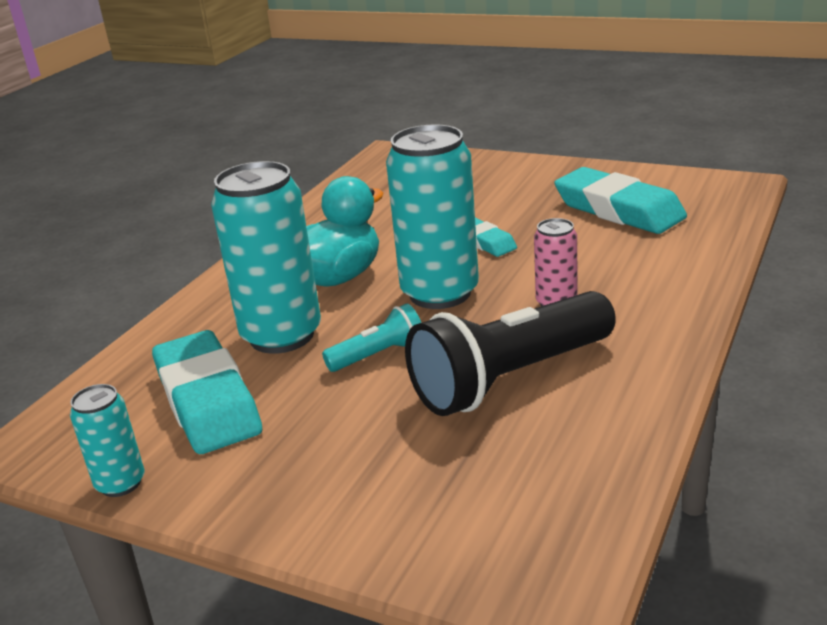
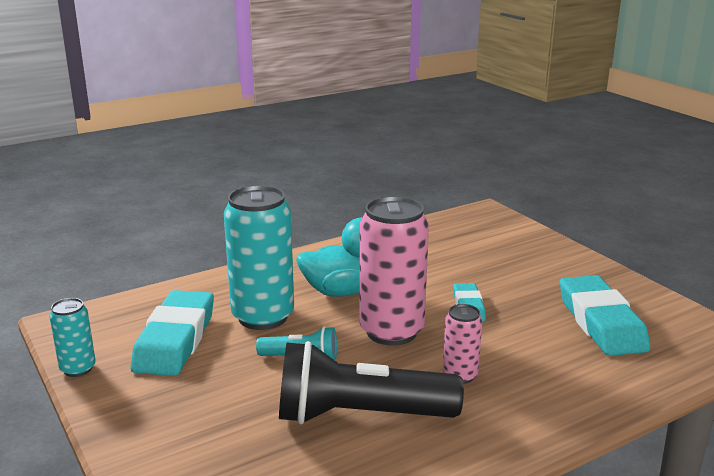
camera: 30 degrees right, 5 degrees down
turquoise can [386,124,479,309] -> pink can [360,196,429,346]

